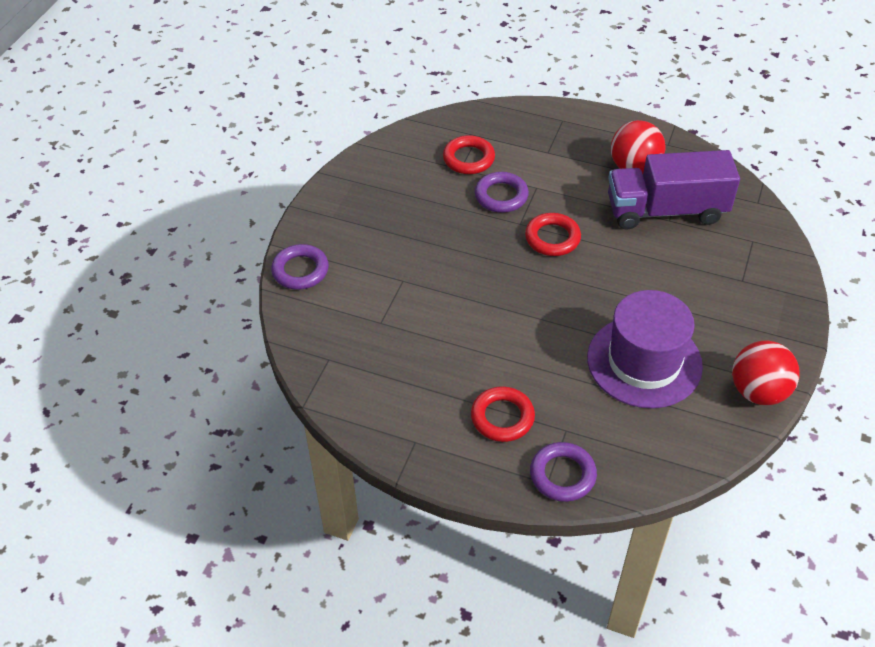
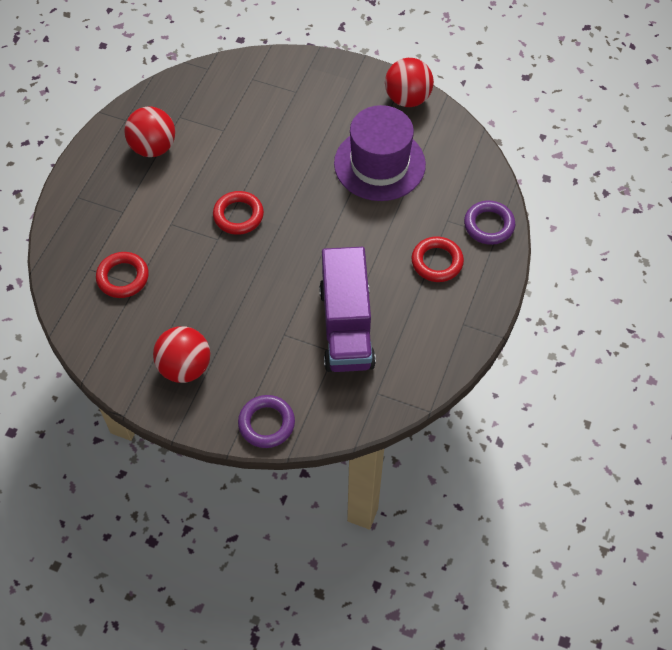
camera: 90 degrees left, 10 degrees up
purple ring [475,172,529,213] -> none
purple truck [608,150,740,230] -> purple truck moved to [319,247,376,372]
none -> red ball [153,326,210,383]

